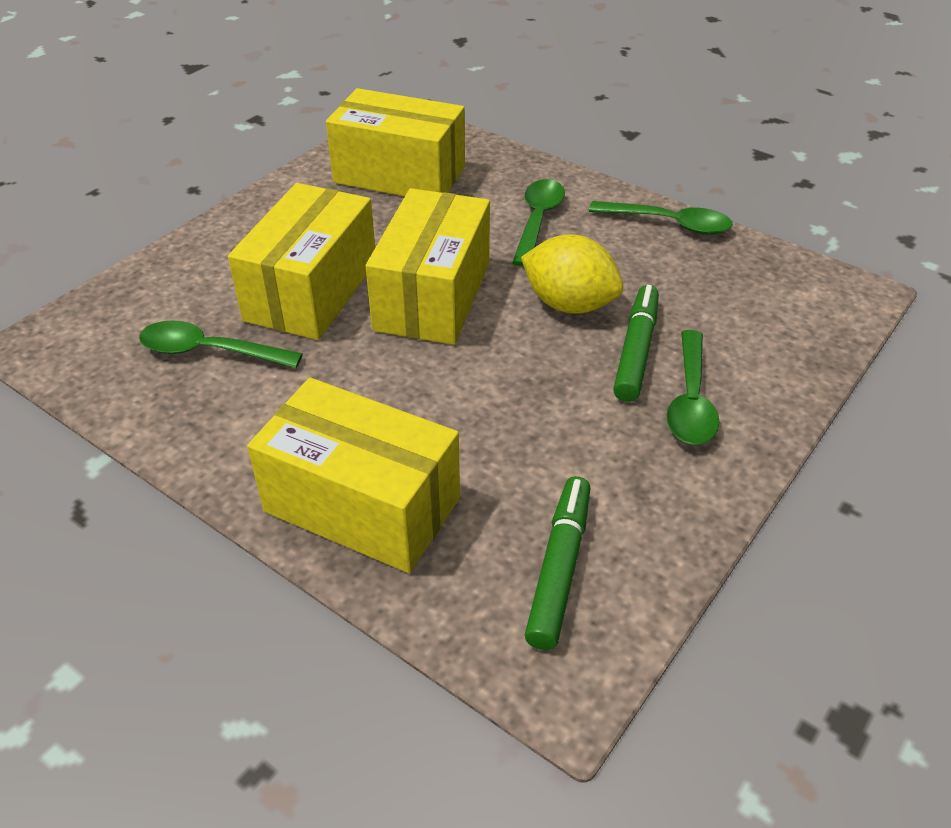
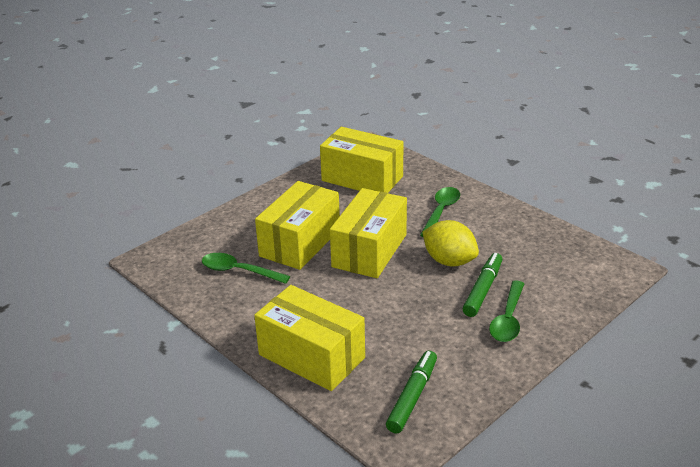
camera: 10 degrees right, 10 degrees down
green spoon [589,201,733,235] -> none

